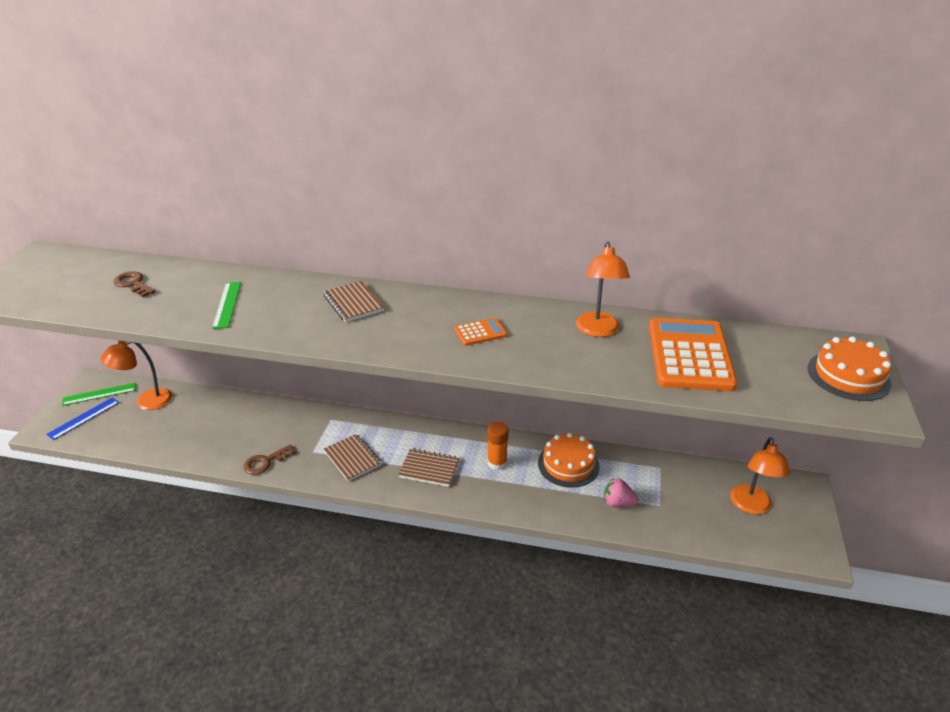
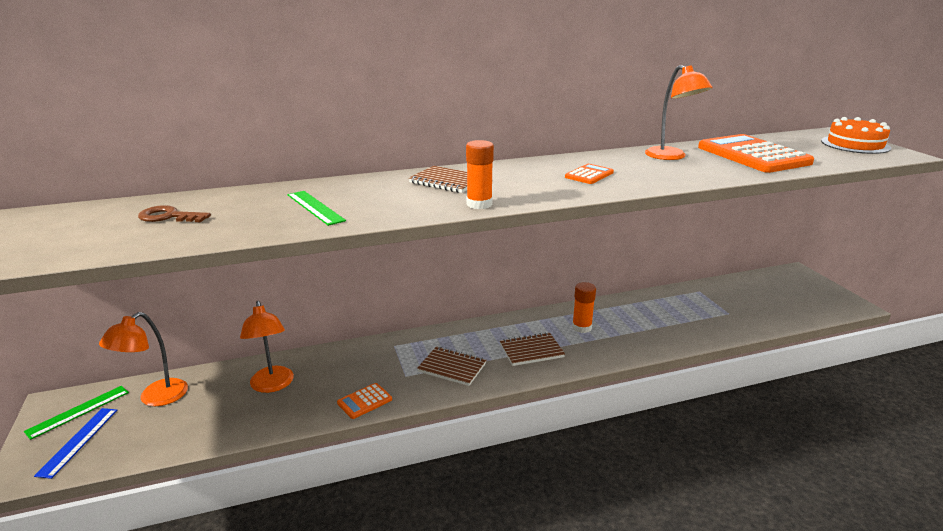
camera: 30 degrees left, 10 degrees down
brown key [243,445,295,475] -> orange calculator [337,383,392,419]
orange cake [538,433,600,488] -> none
pink strawberry [604,478,638,507] -> none
orange lamp [730,437,790,514] -> orange lamp moved to [240,301,294,393]
none -> orange glue stick [466,140,494,209]

